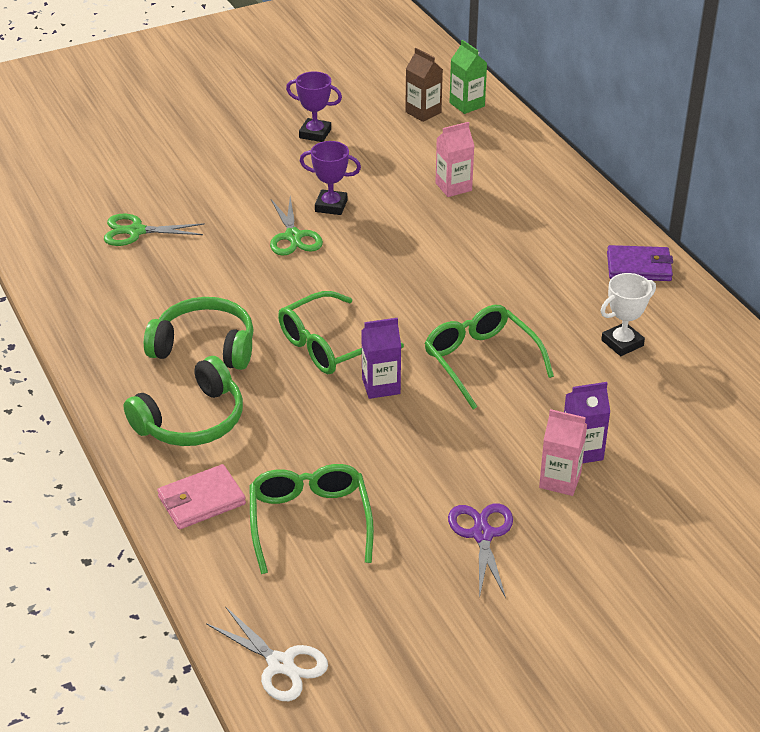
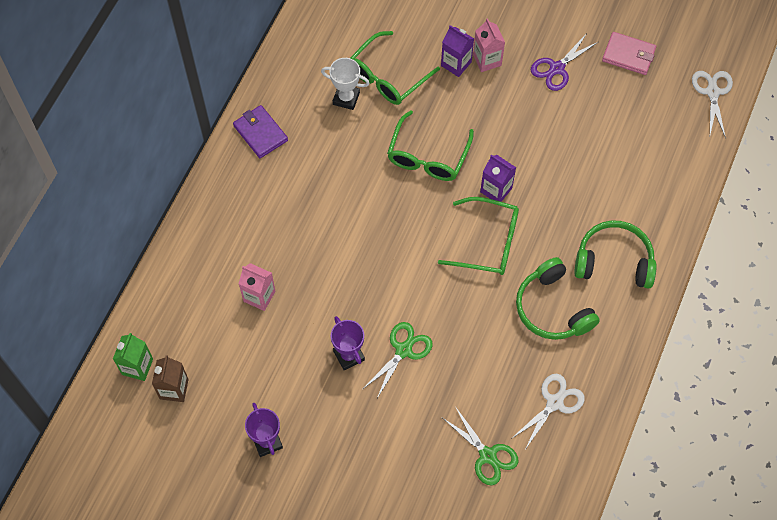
camera: 130 degrees left, 25 degrees up
pink wallet [157,464,246,529] -> pink wallet moved to [602,32,656,75]
green glasses [250,464,374,574] -> green glasses moved to [350,31,440,105]
none -> white scissors [511,374,585,448]

